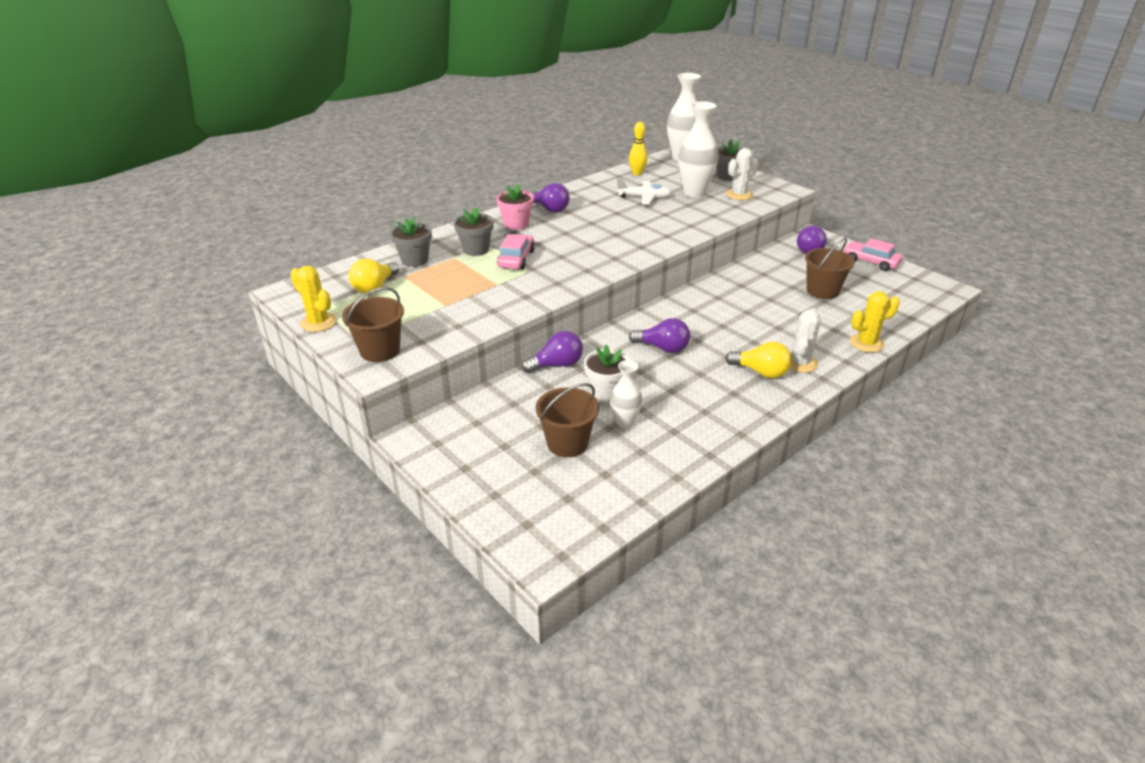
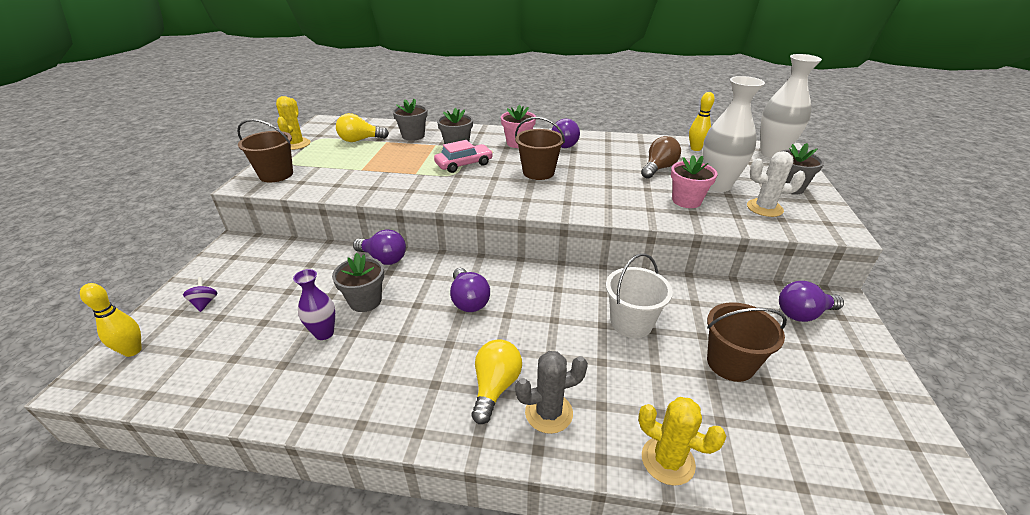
camera: 50 degrees right, 0 degrees up
brown bucket [536,383,599,457] -> brown bucket moved to [515,117,565,180]
white flower pot [584,345,630,401] -> grey flower pot [332,253,384,312]
white vase [610,360,642,428] -> purple vase [293,269,335,340]
white plane [617,178,672,204] -> brown light bulb [641,136,681,179]
yellow light bulb [725,342,792,378] -> yellow light bulb turned 150 degrees counterclockwise [472,339,522,424]
white cactus [789,308,821,373] -> grey cactus [515,351,588,434]
pink car [844,238,903,271] -> none
none -> yellow bowling pin [80,283,142,357]
none -> purple spinning top [183,277,217,312]
none -> white bucket [606,253,673,338]
none -> pink flower pot [671,155,718,208]

